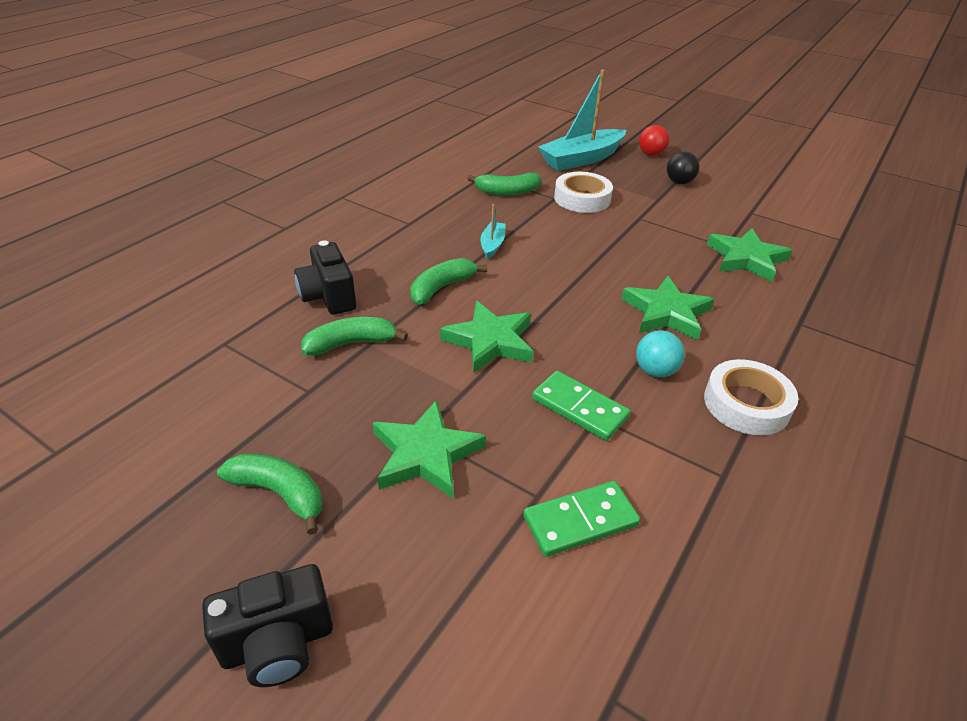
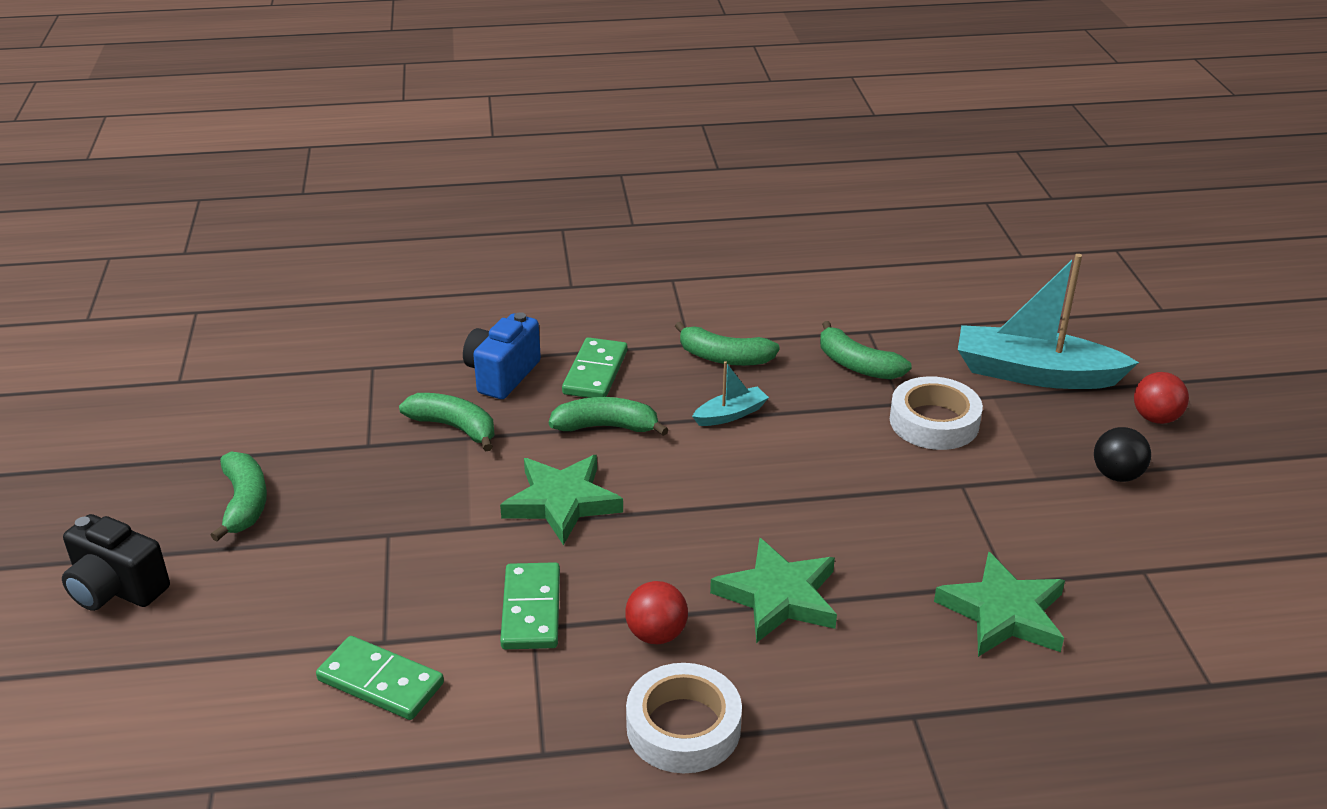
camera: 50 degrees right, 5 degrees down
black camera [294,240,356,315] -> blue camera [463,312,541,399]
green star [373,400,486,498] -> none
turquoise ball [636,330,685,377] -> red ball [625,581,688,644]
none -> green domino [562,337,627,398]
none -> green banana [675,321,780,366]

